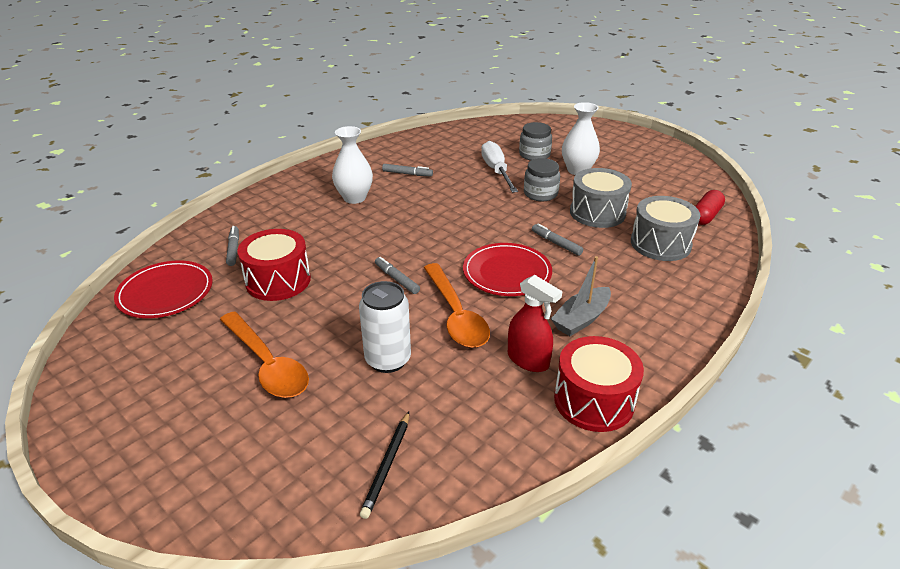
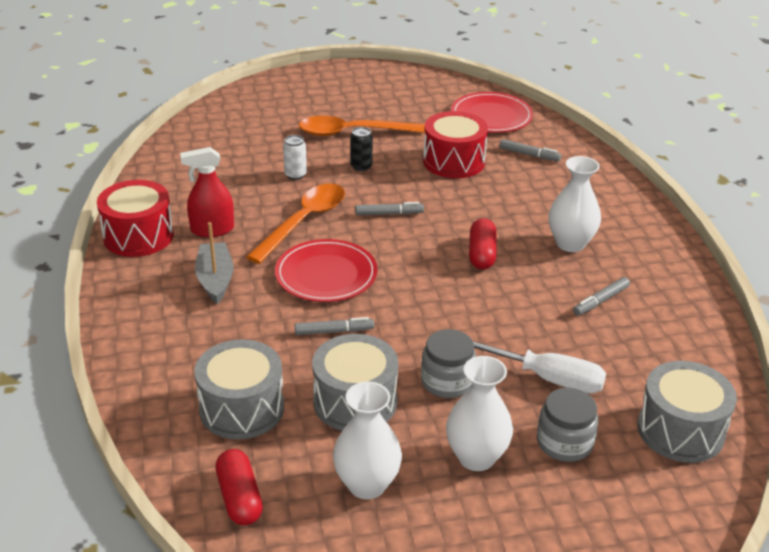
camera: 125 degrees right, 0 degrees up
white can [359,281,411,373] -> white can [283,135,307,180], size x0.56
black pencil [360,412,409,519] -> none
orange spoon [424,263,490,348] -> orange spoon turned 105 degrees clockwise [246,184,345,264]
none -> white vase [333,381,402,499]
none -> black can [350,127,373,171]
none -> red capsule [469,218,497,270]
none -> grey drum [637,361,737,463]

